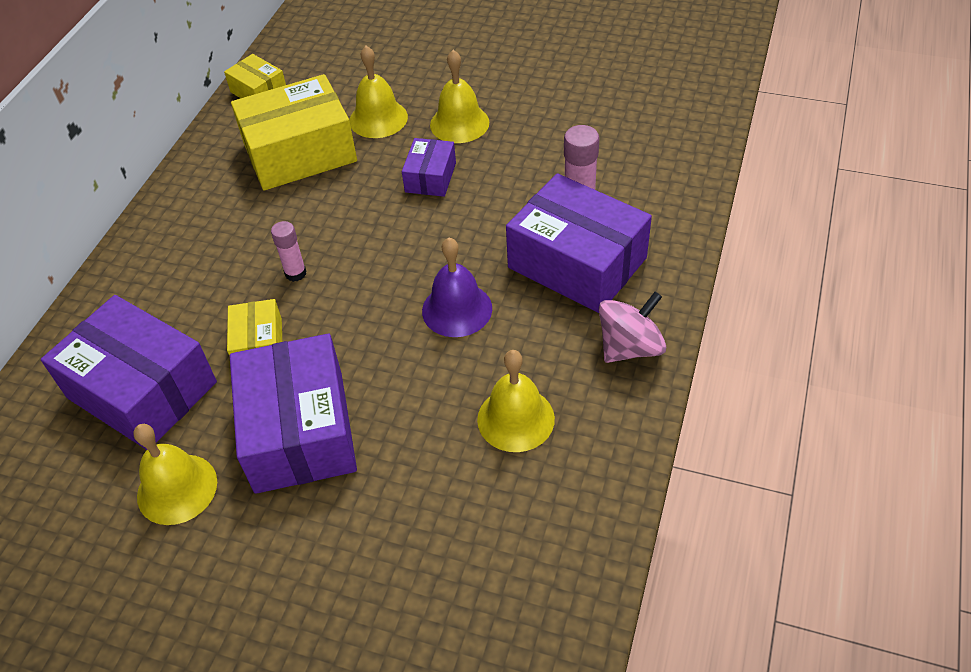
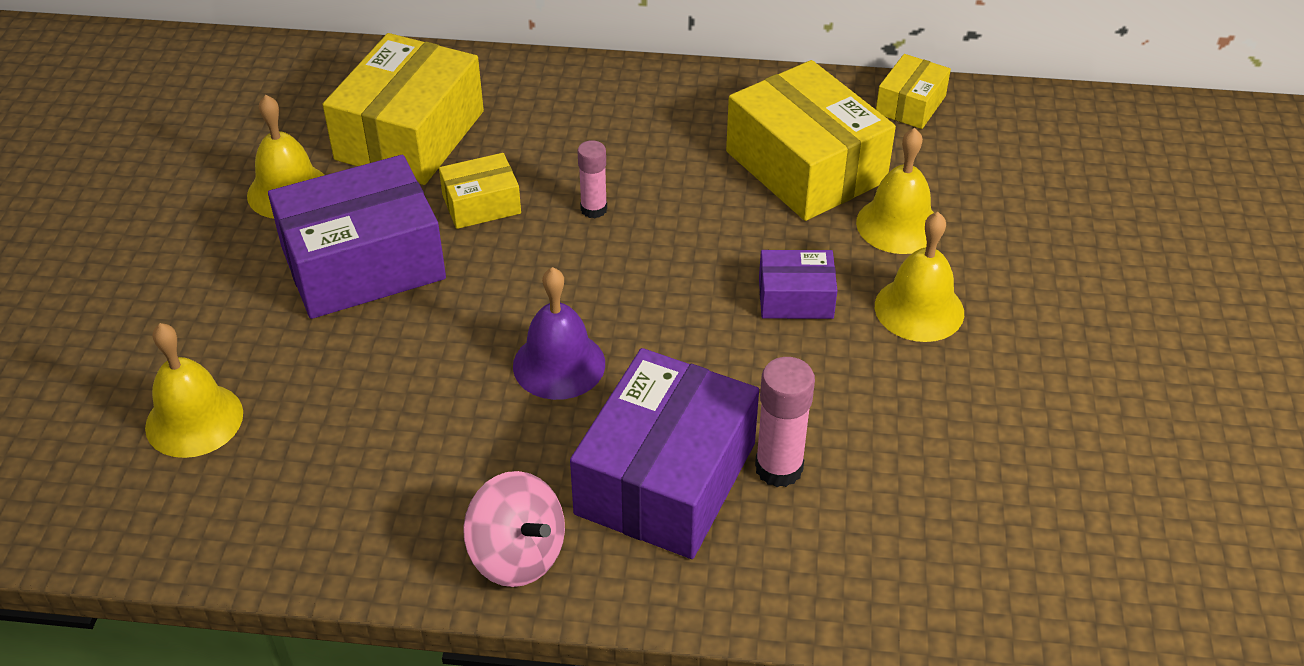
camera: 75 degrees right, 5 degrees down
purple box [41,295,217,450] -> yellow box [323,33,484,185]
yellow bell [477,350,555,452] -> yellow bell moved to [145,323,243,458]

